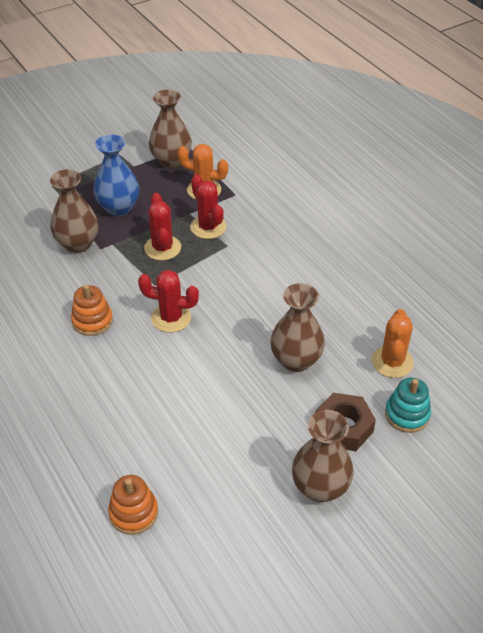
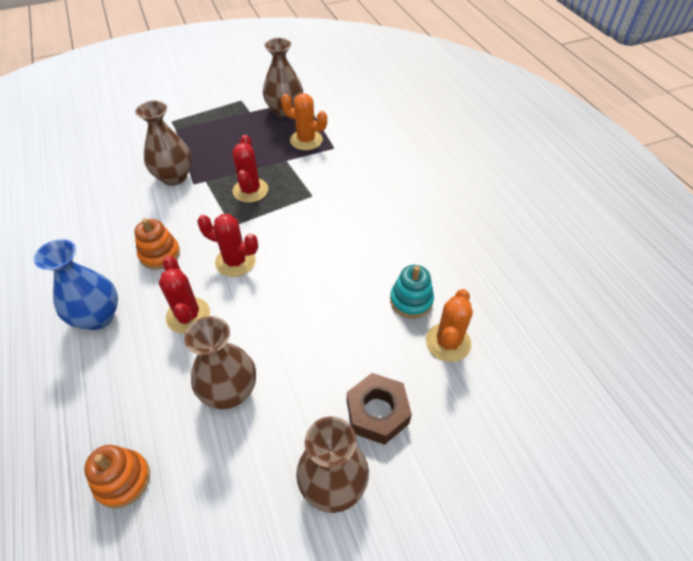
camera: 10 degrees right, 5 degrees up
blue vase [93,135,139,216] -> blue vase moved to [34,239,118,330]
red cactus [190,174,226,239] -> red cactus moved to [159,256,210,333]
brown vase [270,283,325,372] -> brown vase moved to [184,316,256,409]
turquoise stacking toy [385,378,431,433] -> turquoise stacking toy moved to [390,265,434,318]

